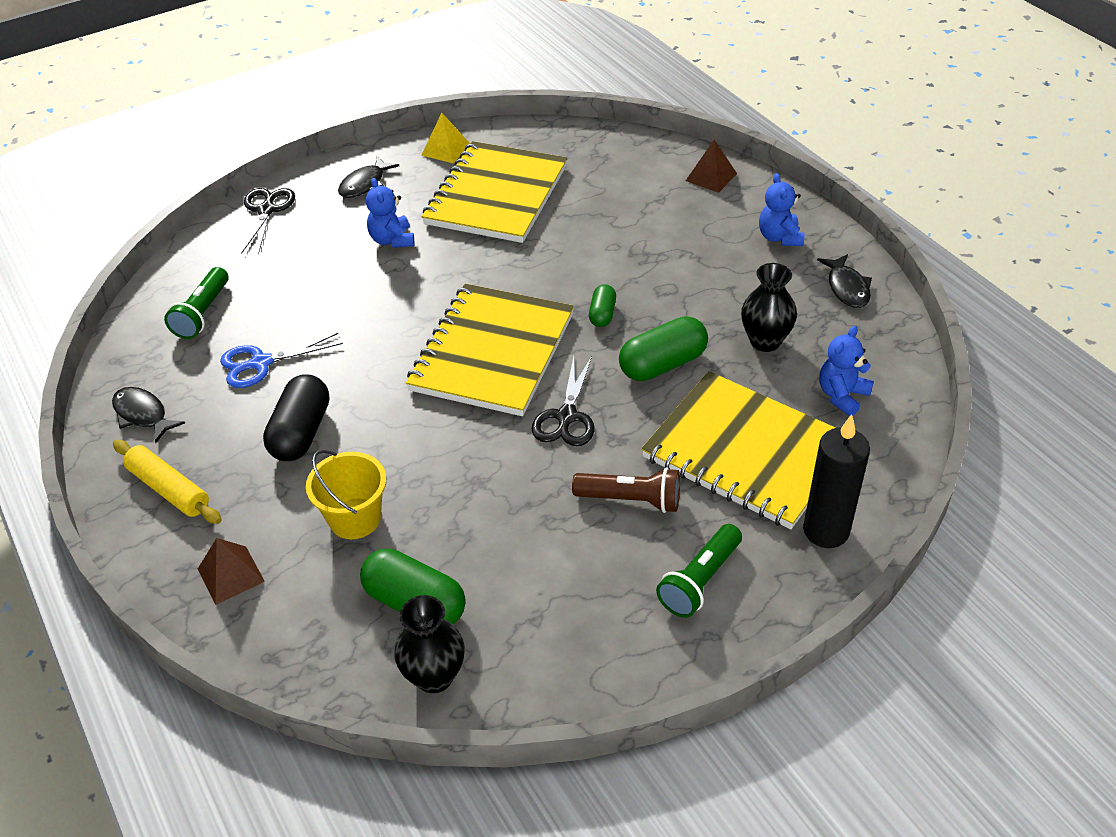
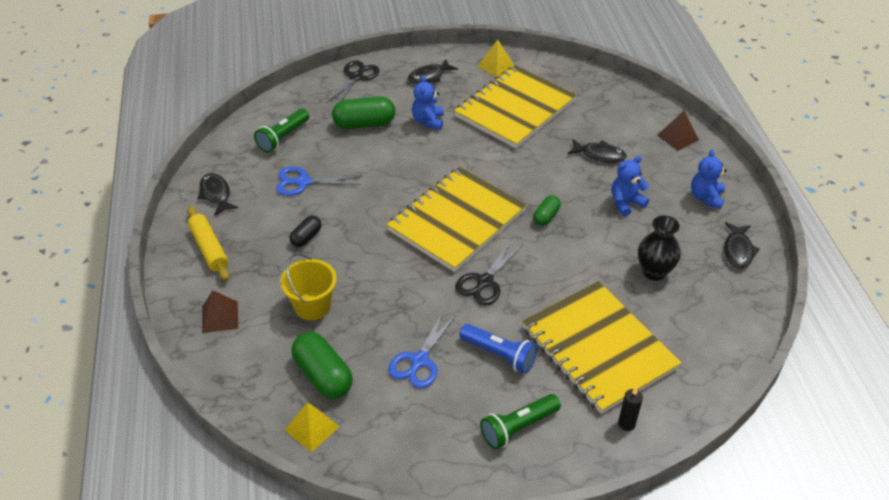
camera: 20 degrees right, 0 degrees up
black capsule [263,375,329,461] -> black capsule [290,216,321,247], size x0.56
black vase [394,595,465,693] -> yellow pyramid [285,402,340,452]
brown flashlight [572,468,680,513] -> blue flashlight [460,324,537,374]
green capsule [619,316,708,381] -> green capsule moved to [332,96,395,129]
black candle [803,414,870,548] -> black candle [618,387,643,431], size x0.50
blue teddy bear [819,326,874,416] -> blue teddy bear moved to [612,156,649,217]
none -> blue scissors [388,310,457,388]
none -> black fish [568,139,627,163]

